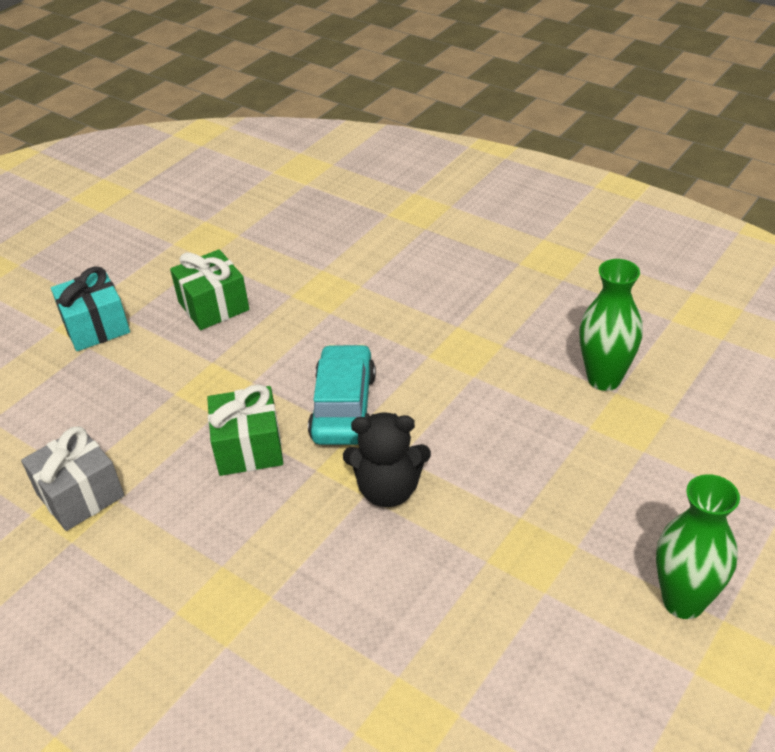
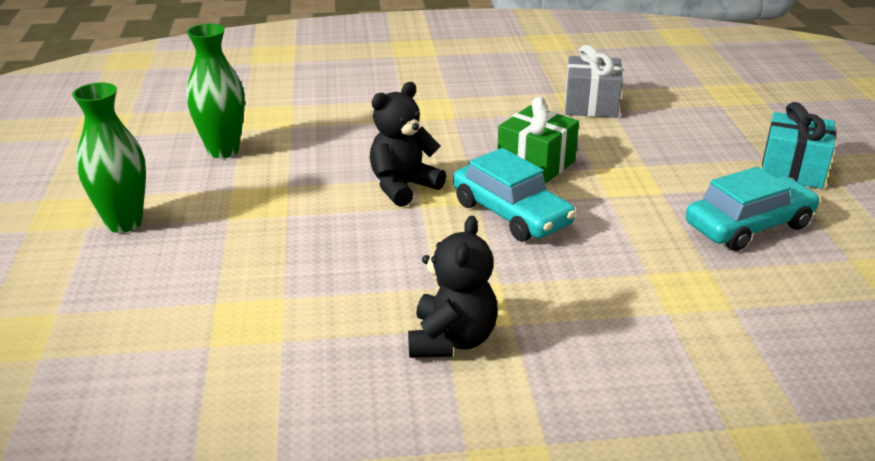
camera: 135 degrees right, 10 degrees down
green gift [170,249,249,330] -> turquoise car [686,167,820,251]
green vase [579,259,643,391] -> green vase moved to [186,24,245,158]
none -> black teddy bear [408,216,497,358]

